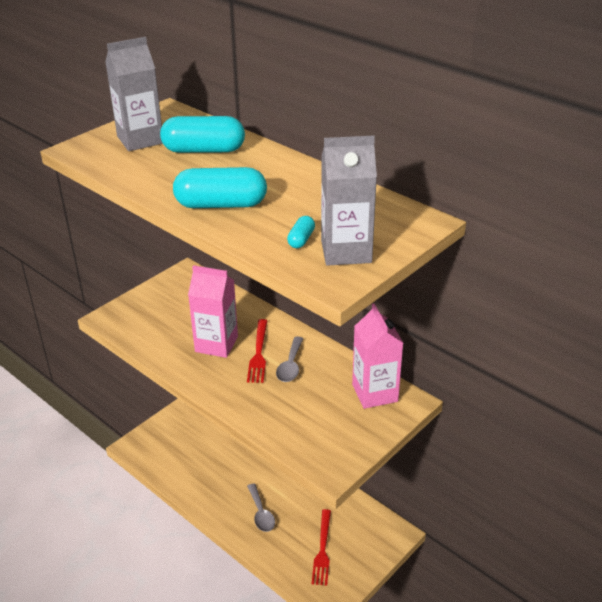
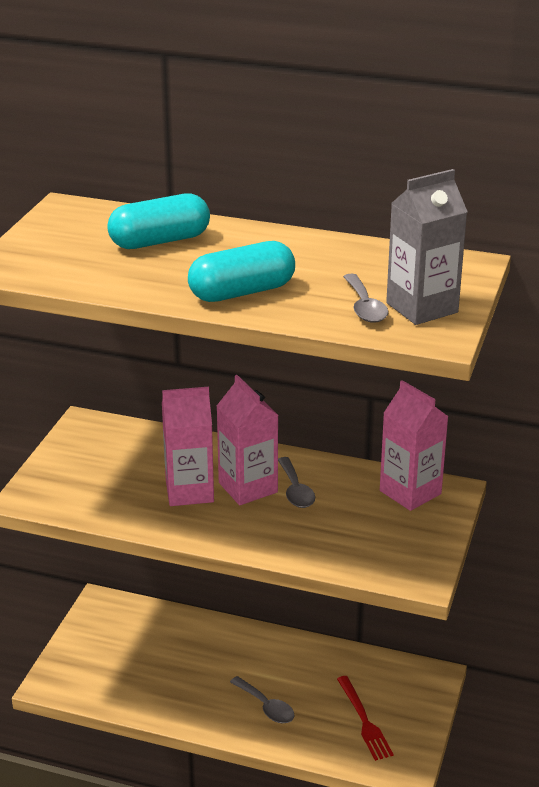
camera: 25 degrees left, 5 degrees down
grey carton [105,37,163,151] -> none
red fork [247,319,268,383] -> pink carton [217,375,278,505]
turquoise capsule [287,216,315,248] -> grey spoon [343,274,389,323]

